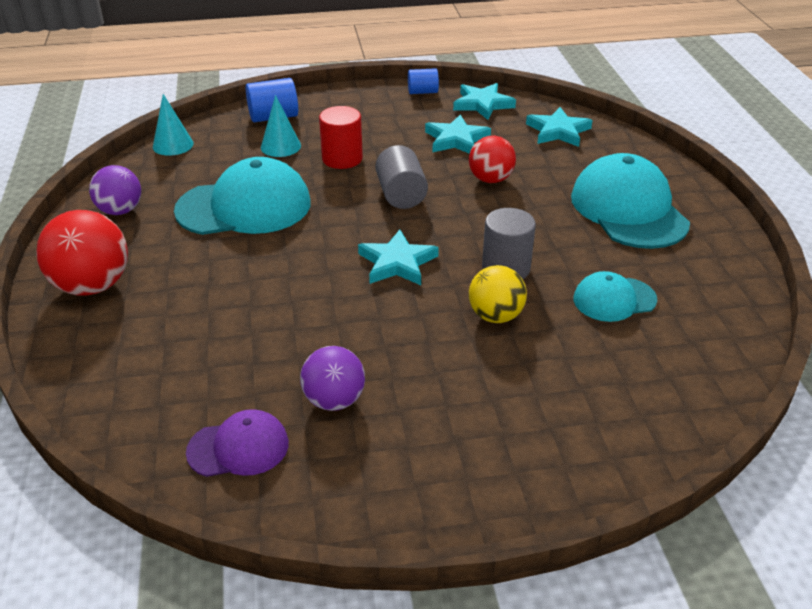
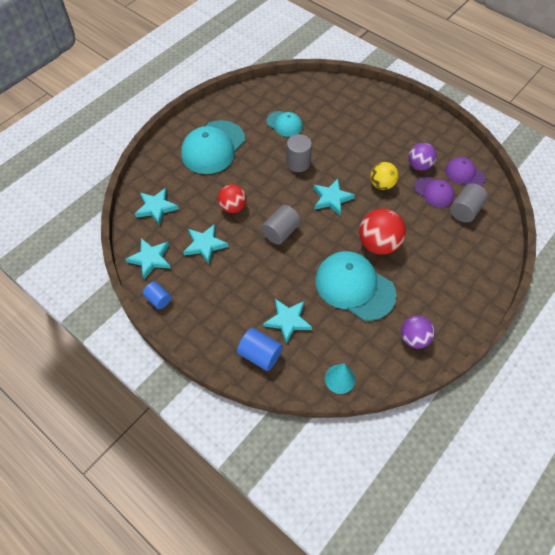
camera: 130 degrees left, 20 degrees up
red ball [36,210,128,296] -> red ball moved to [359,209,406,255]
turquoise cone [261,95,301,157] -> turquoise star [263,299,312,344]
red cylinder [319,106,363,169] -> none
yellow ball [469,265,527,323] -> yellow ball moved to [370,162,398,190]
none -> purple cap [414,176,454,207]
none -> grey cylinder [450,183,488,223]

